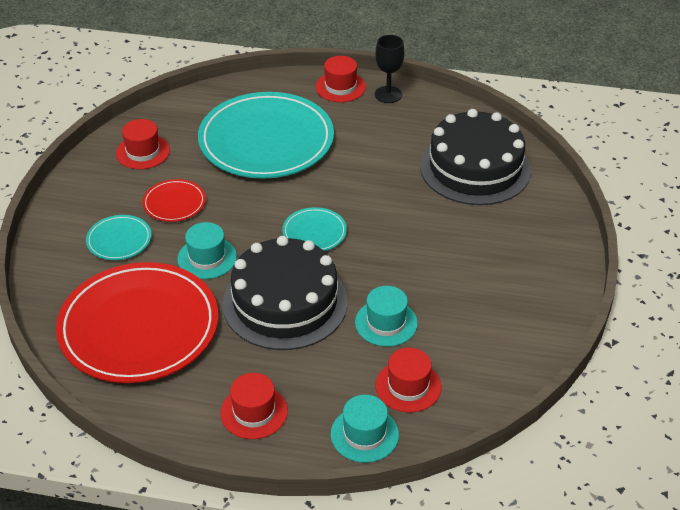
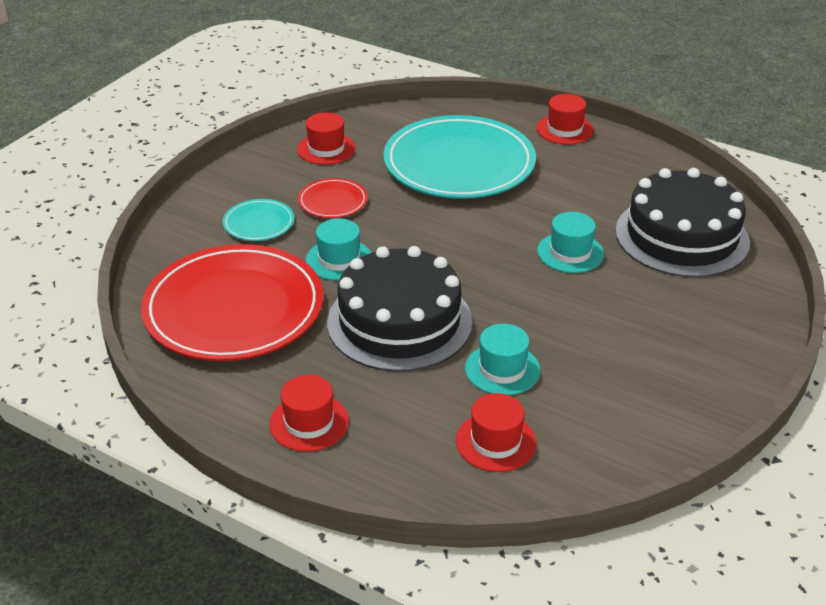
camera: 20 degrees right, 5 degrees down
turquoise plate [282,207,347,251] -> none
turquoise hat [331,395,399,463] -> turquoise hat moved to [537,212,604,273]
black goblet [375,35,404,103] -> none

